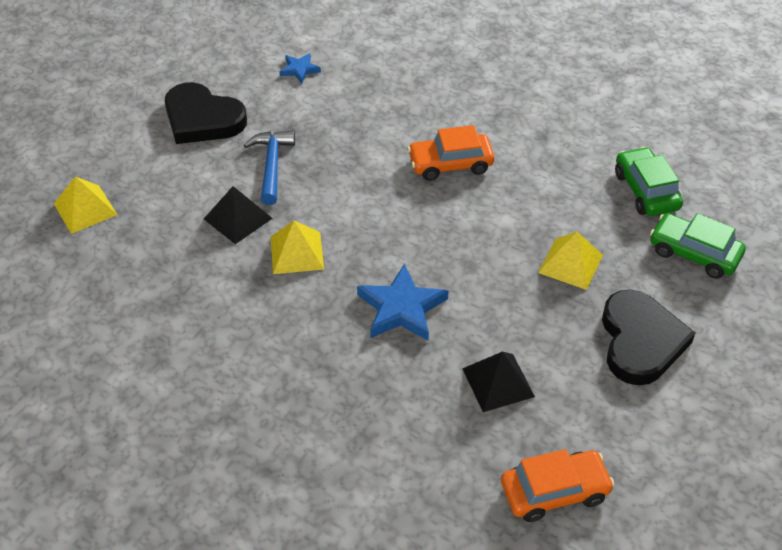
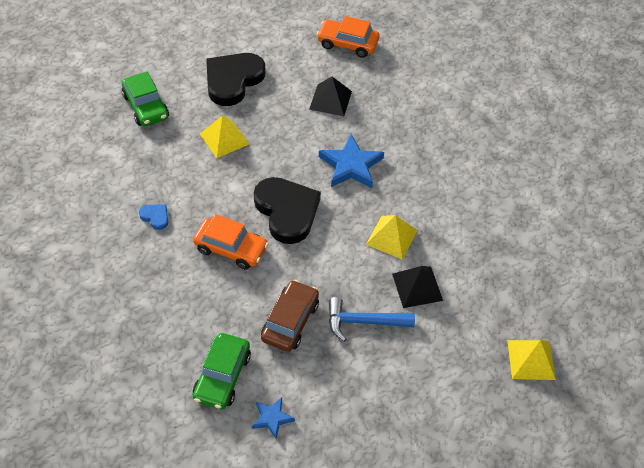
camera: 150 degrees left, 5 degrees up
black heart [165,82,247,144] -> black heart moved to [254,177,321,244]
blue hammer [244,130,295,205] -> blue hammer turned 60 degrees clockwise [329,297,415,341]
green car [615,147,683,216] -> green car moved to [193,333,251,409]
none -> blue heart [139,204,168,230]
none -> brown car [261,280,319,352]

